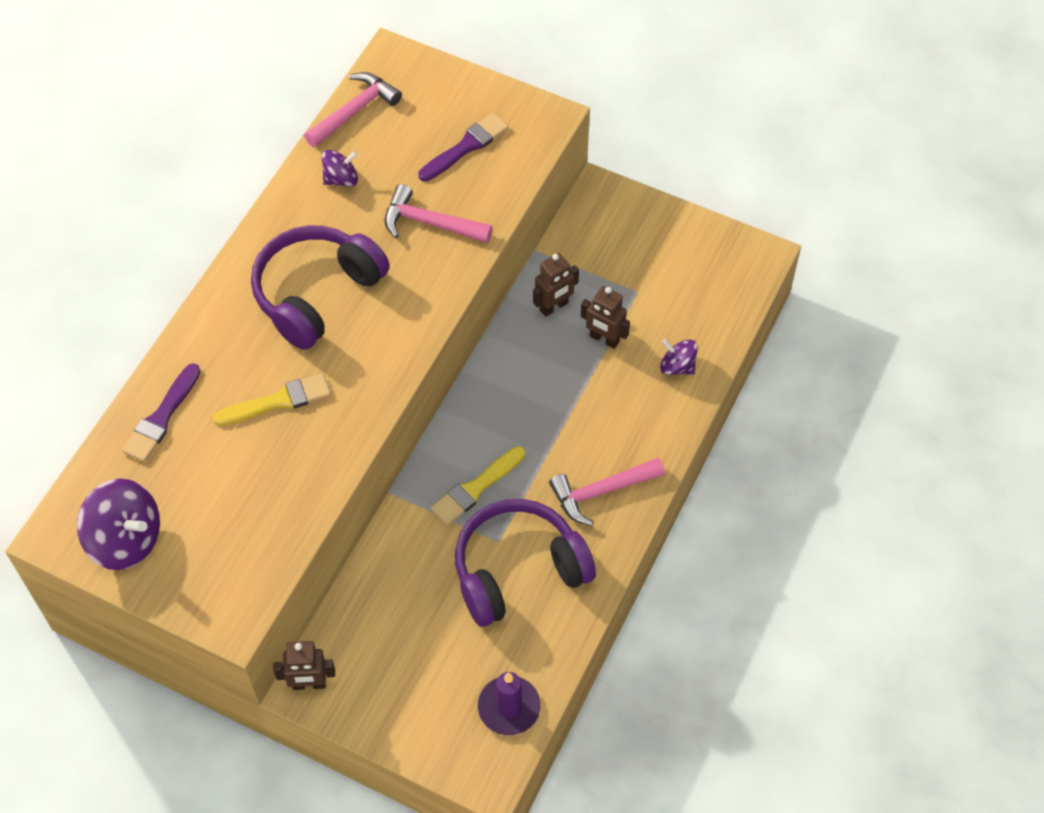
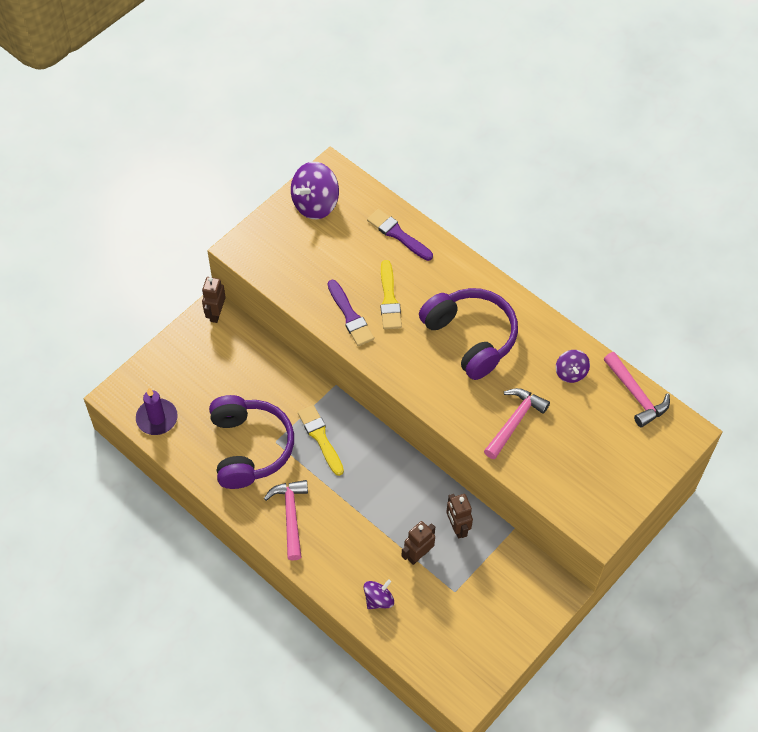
camera: 105 degrees right, 0 degrees up
purple brush [418,113,509,181] -> purple brush moved to [328,280,374,346]

